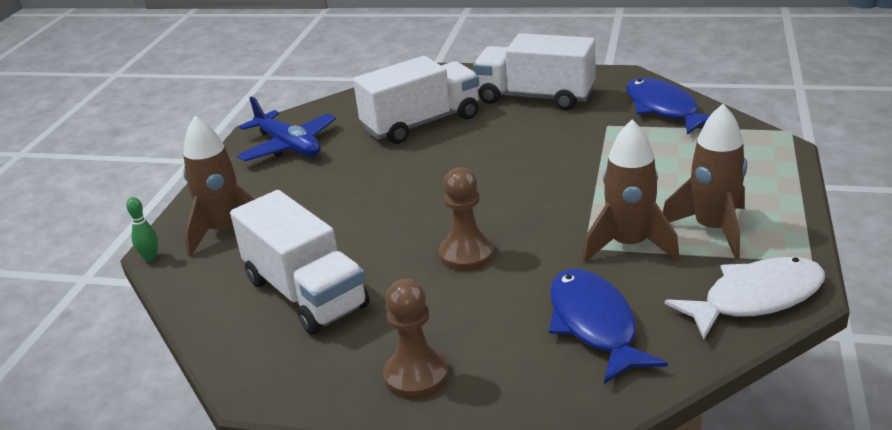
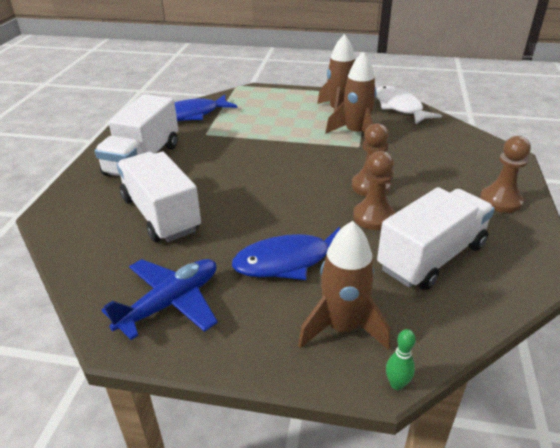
camera: 95 degrees left, 5 degrees up
blue fish [549,269,668,384] -> blue fish moved to [232,226,340,280]
none -> brown pawn [353,151,395,230]

